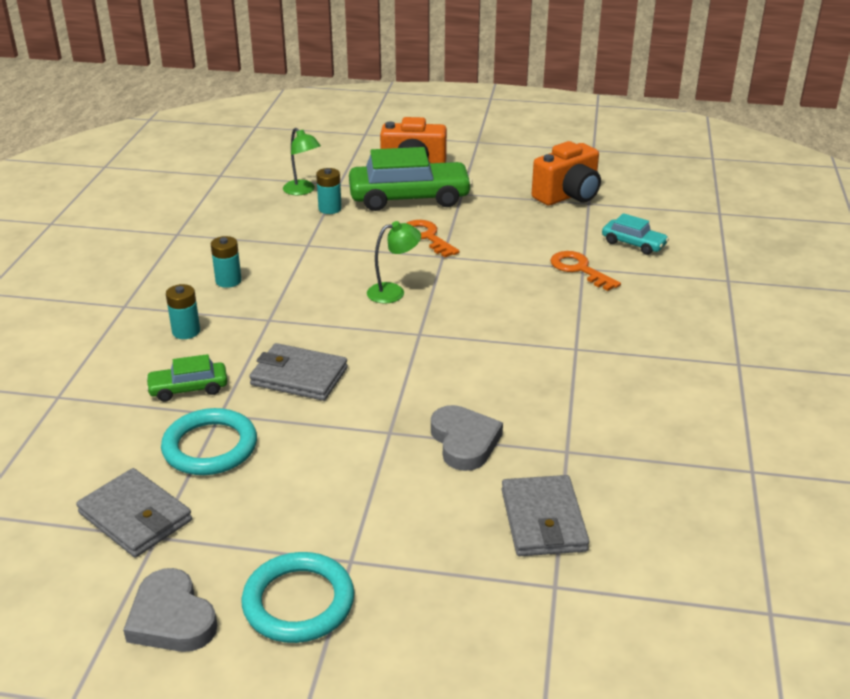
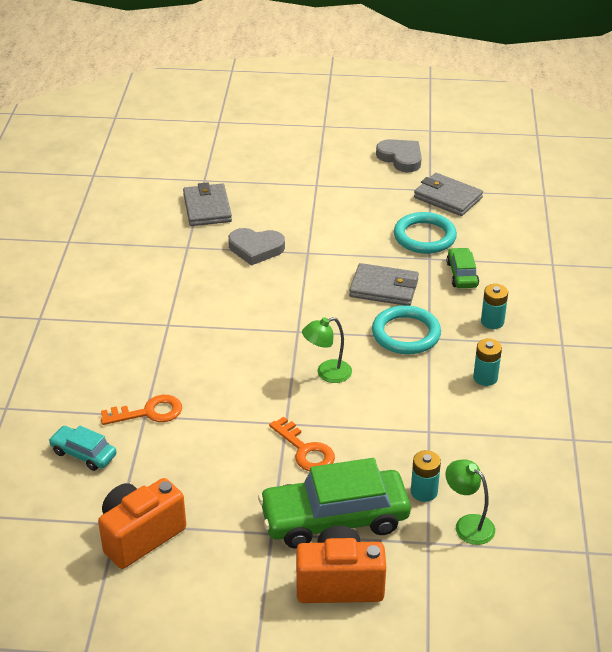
camera: 175 degrees right, 5 degrees up
green car [146,354,227,402] -> green car turned 75 degrees counterclockwise [446,248,479,288]
turquoise ring [241,552,354,643] -> turquoise ring moved to [372,305,441,354]
grey heart [431,405,503,471] -> grey heart turned 60 degrees counterclockwise [228,228,285,266]
orange key [550,251,621,291] -> orange key turned 60 degrees counterclockwise [101,395,182,425]

